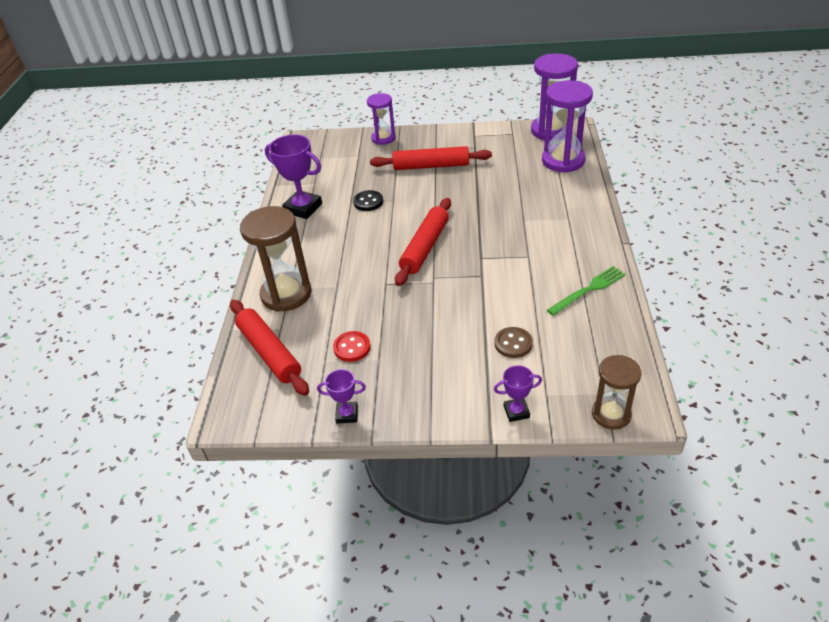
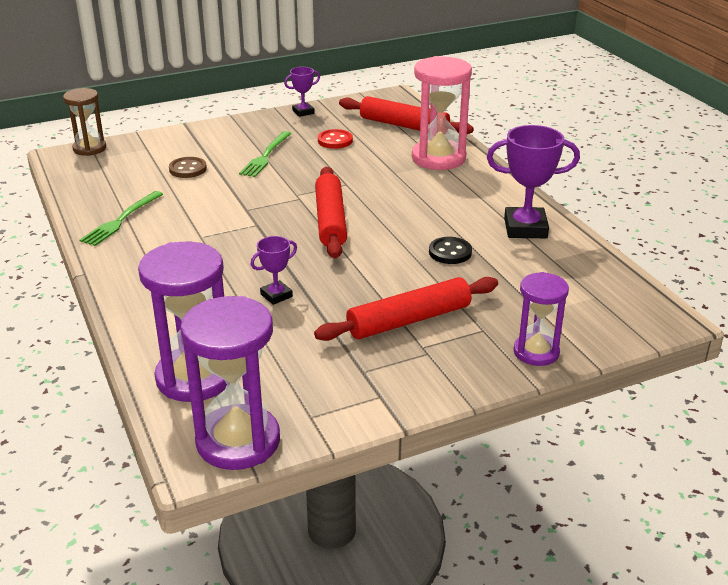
camera: 150 degrees right, 10 degrees down
brown hourglass [240,206,311,312] -> pink hourglass [412,56,472,170]
purple trophy [494,365,542,422] -> purple trophy moved to [251,236,297,305]
none -> green fork [239,131,292,177]

